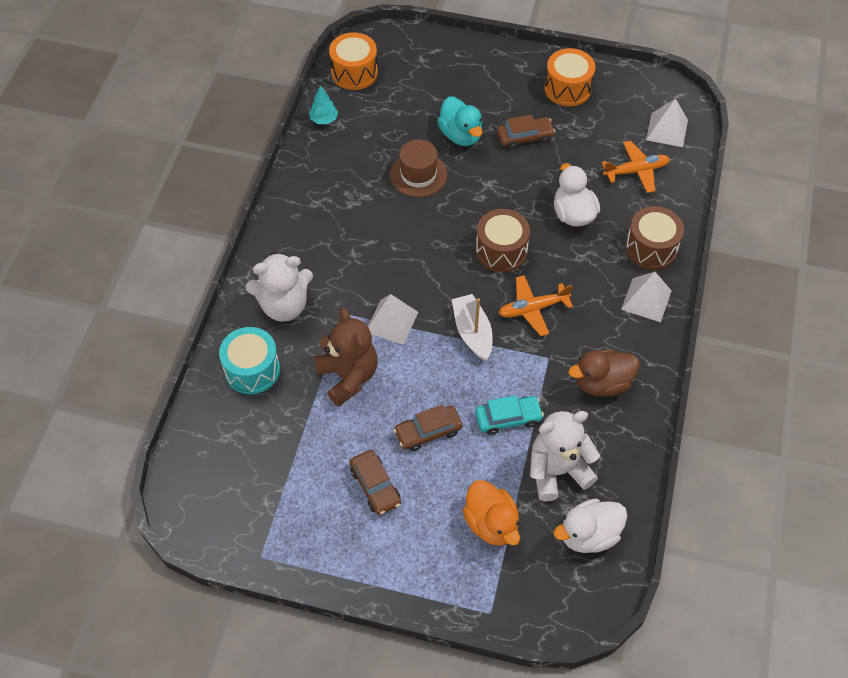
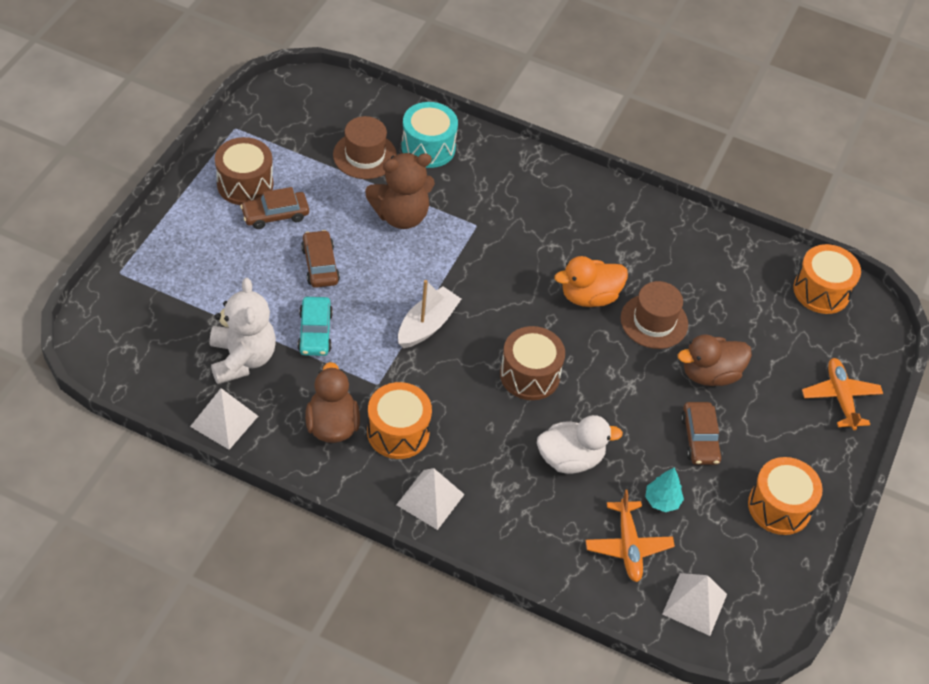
camera: 95 degrees right, 5 degrees down
white teddy bear [246,252,313,322] -> none
turquoise tree [309,85,338,124] -> turquoise tree moved to [645,467,684,512]
white pyramid [368,294,418,345] -> white pyramid moved to [190,388,258,450]
turquoise duck [437,96,482,146] -> brown duck [678,334,752,386]
white boat [452,294,493,361] -> white boat turned 45 degrees counterclockwise [398,280,461,348]
orange duck [463,480,520,546] -> orange duck moved to [555,256,628,307]
orange plane [498,275,573,336] -> orange plane moved to [802,358,883,430]
white duck [553,499,627,553] -> none
brown drum [625,206,684,270] -> brown drum moved to [215,137,273,205]
none -> brown hat [333,116,397,179]
none -> orange drum [367,382,432,459]

